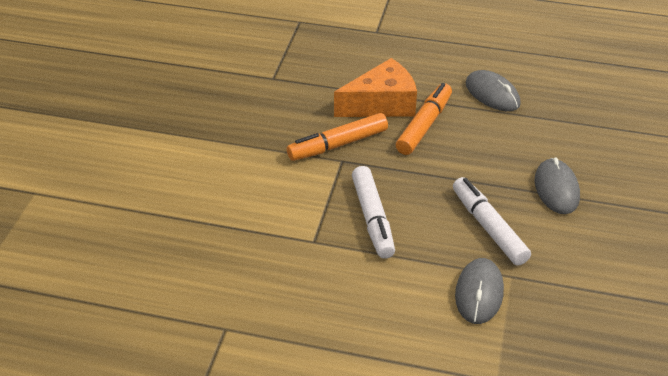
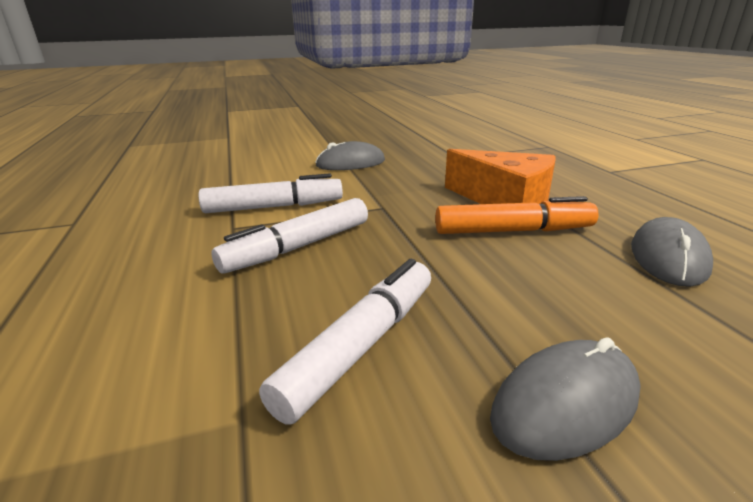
camera: 60 degrees right, 15 degrees down
orange marker [287,113,388,161] -> none
grey mouse [455,258,504,324] -> grey mouse moved to [315,141,385,170]
none -> white marker [198,173,343,213]

